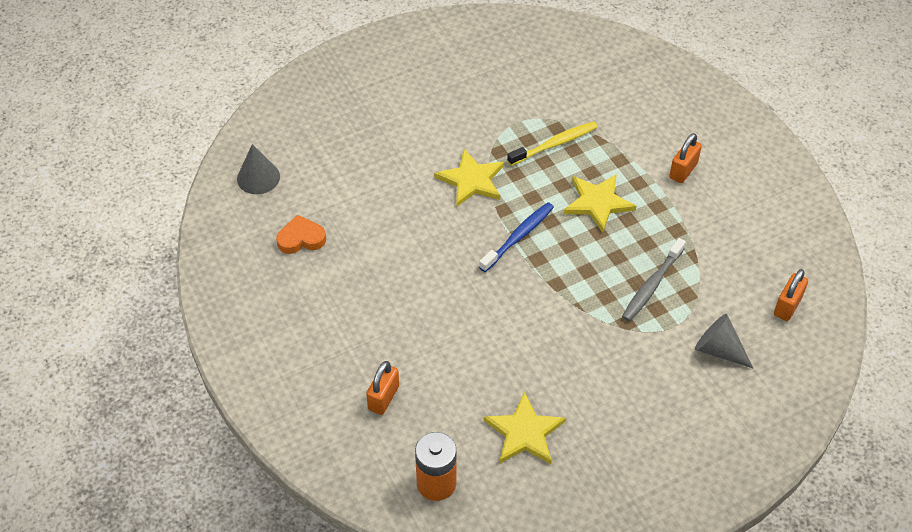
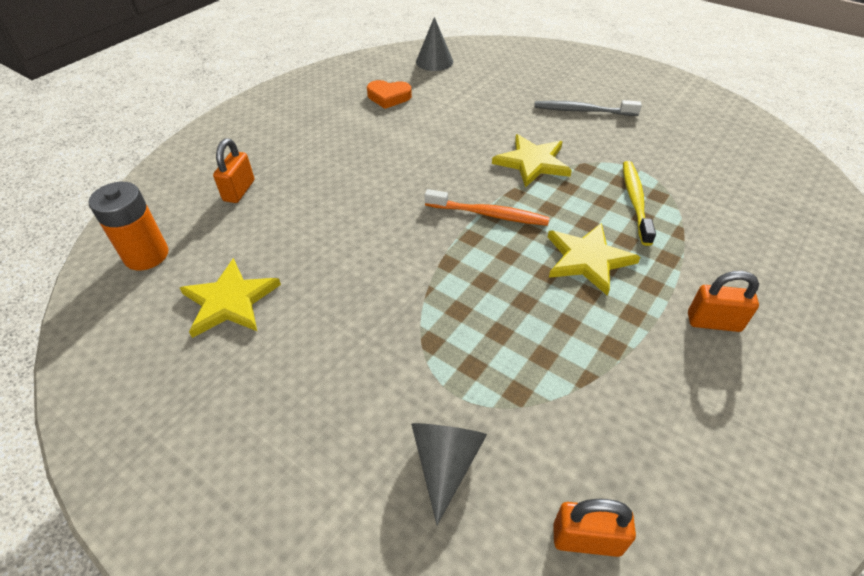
camera: 65 degrees right, 5 degrees down
orange heart [276,215,326,254] -> orange heart turned 135 degrees clockwise [367,80,412,109]
orange padlock [366,361,399,415] -> orange padlock turned 75 degrees counterclockwise [213,138,254,203]
blue toothbrush [479,202,554,272] -> orange toothbrush [425,189,550,226]
yellow toothbrush [507,121,598,166] -> yellow toothbrush turned 120 degrees counterclockwise [623,161,656,246]
grey toothbrush [622,238,686,321] -> grey toothbrush moved to [534,100,642,116]

